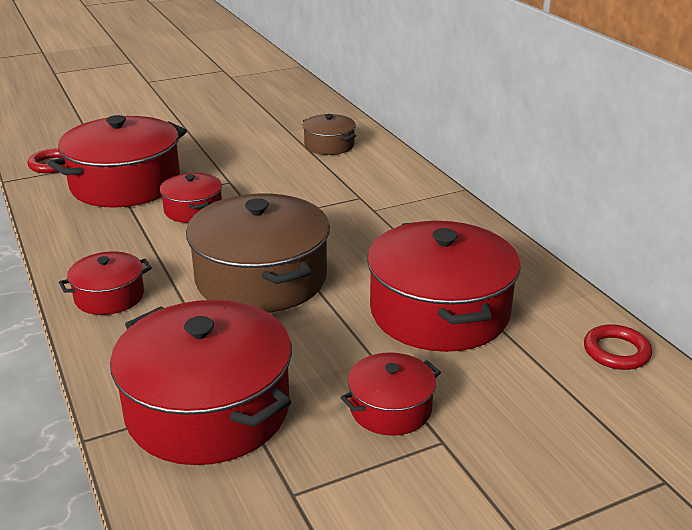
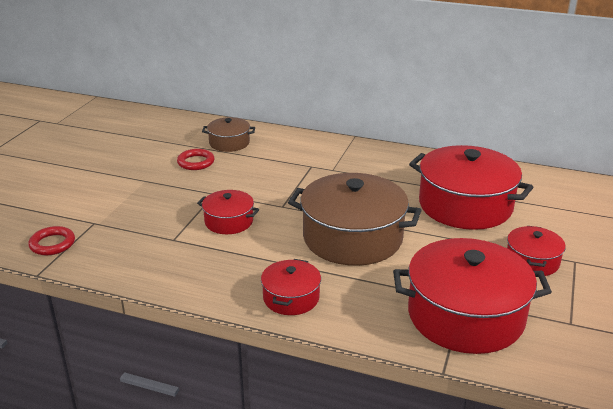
camera: 45 degrees left, 0 degrees up
red pot [48,115,187,208] -> none
red ring [584,324,652,370] -> red ring moved to [177,149,215,170]

